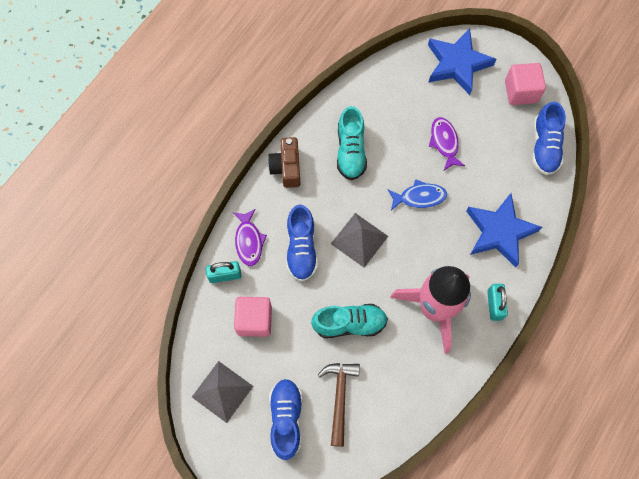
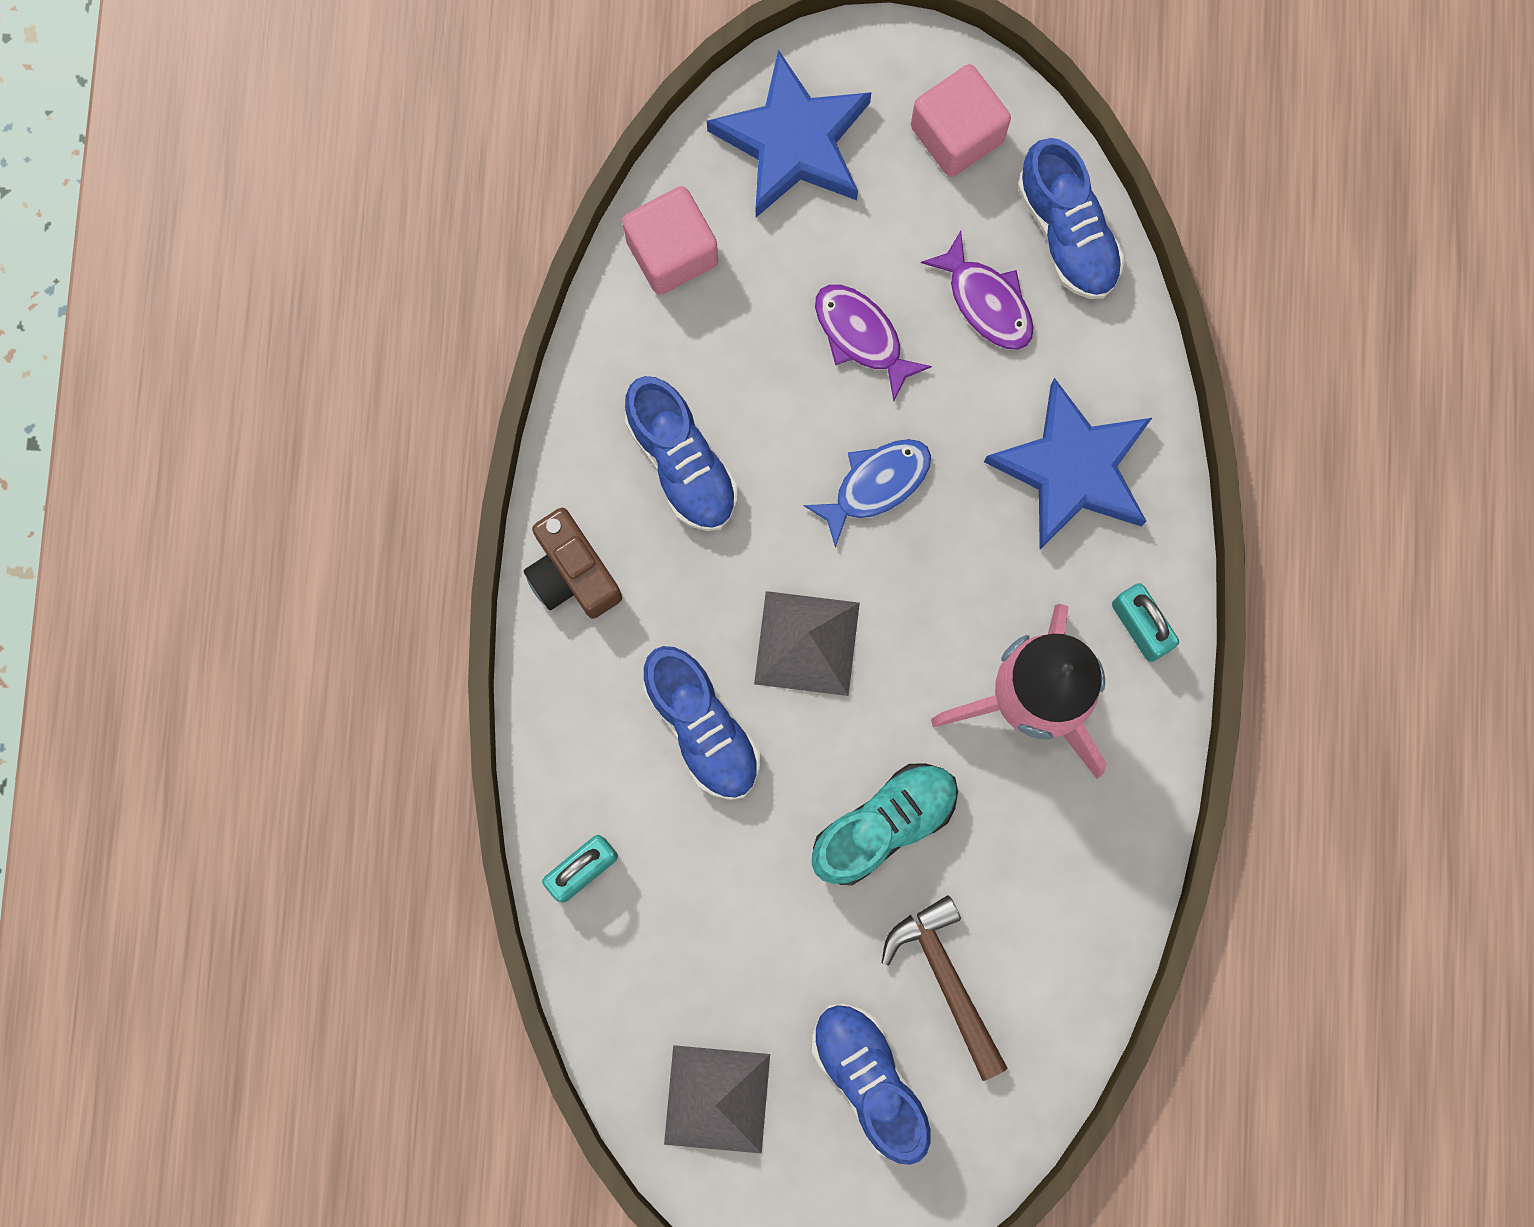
camera: 30 degrees left, 10 degrees up
purple fish [233,209,267,266] -> purple fish moved to [921,231,1034,350]
pink cube [234,297,272,337] -> pink cube moved to [622,186,718,295]
turquoise shoe [337,106,367,180] -> blue shoe [625,376,738,531]

